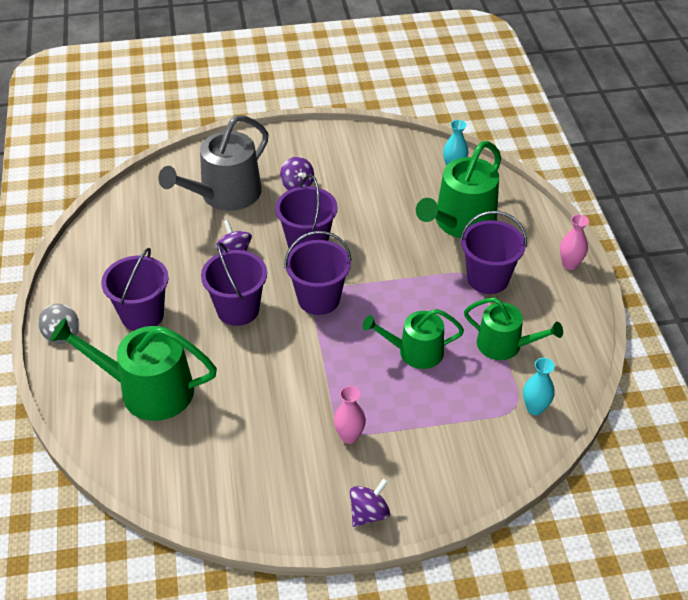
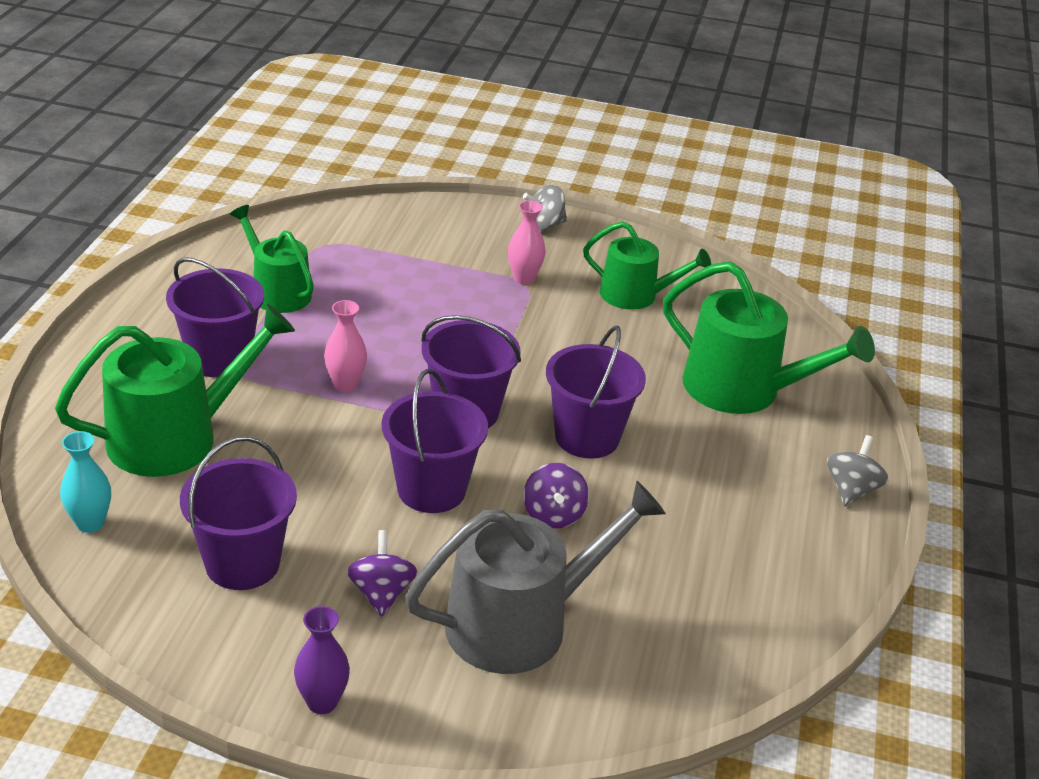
camera: 160 degrees left, 10 degrees down
purple bucket [101,248,169,331] -> purple bucket moved to [180,436,297,590]
purple spinning top [350,478,390,527] -> grey spinning top [523,185,567,231]
green watering can [362,309,464,369] -> green watering can moved to [583,221,711,310]
turquoise vase [523,358,555,415] -> none
pink vase [560,214,589,270] -> pink vase moved to [324,300,367,392]
none -> purple vase [294,606,350,714]

